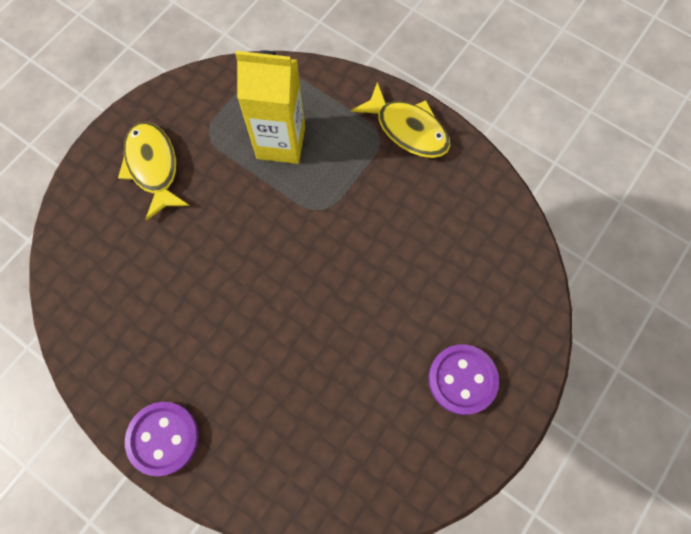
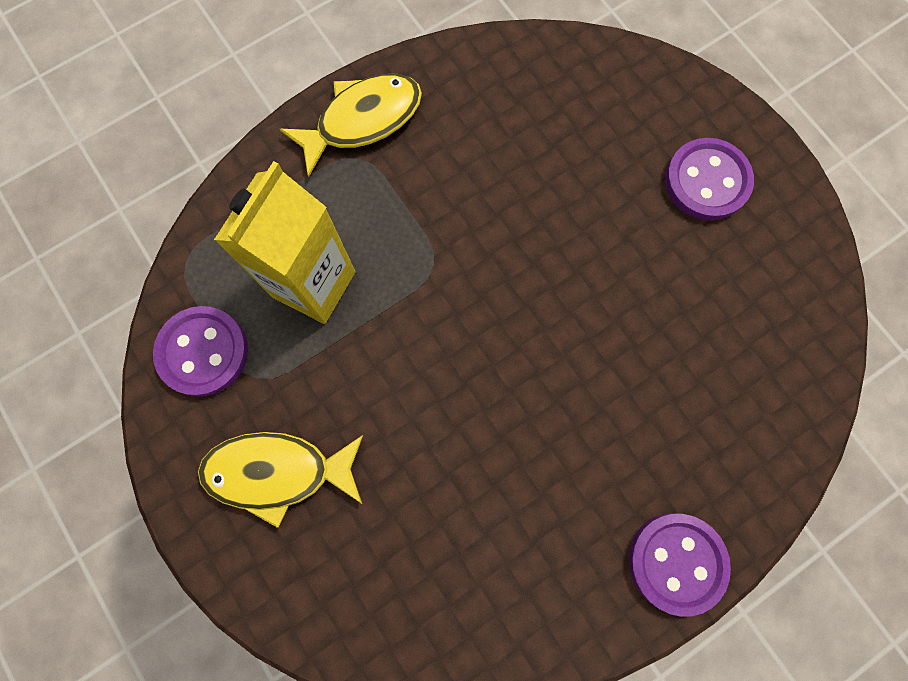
camera: 70 degrees left, 5 degrees up
none -> purple button [153,306,248,397]

